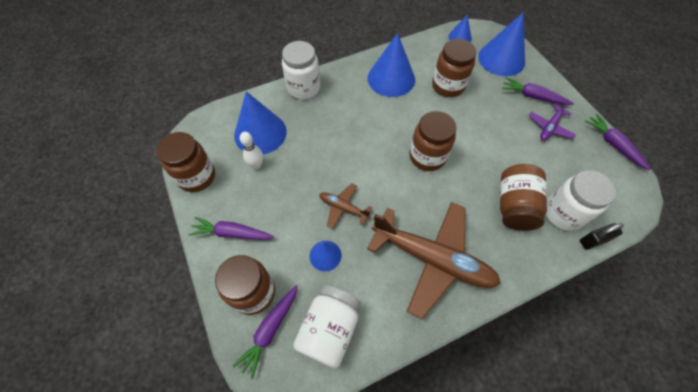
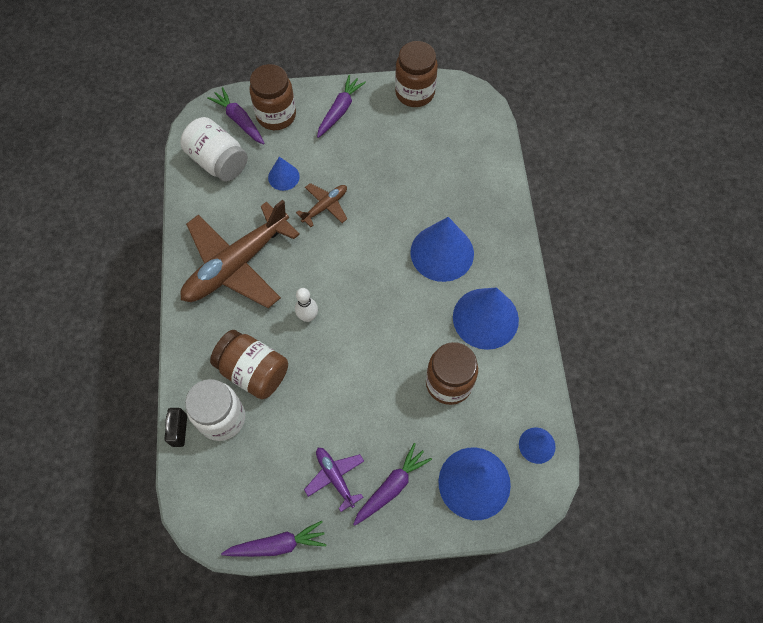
camera: 110 degrees right, 5 degrees up
blue cone [234,92,287,155] -> blue cone moved to [410,217,474,282]
white bowling pin [240,132,263,169] -> white bowling pin moved to [295,288,318,322]
white jar [282,41,320,99] -> none
brown jar [409,111,457,171] -> none

